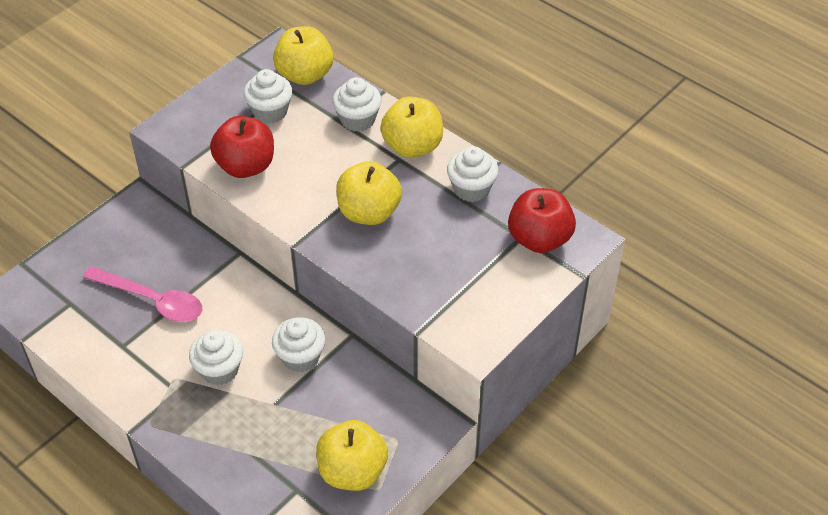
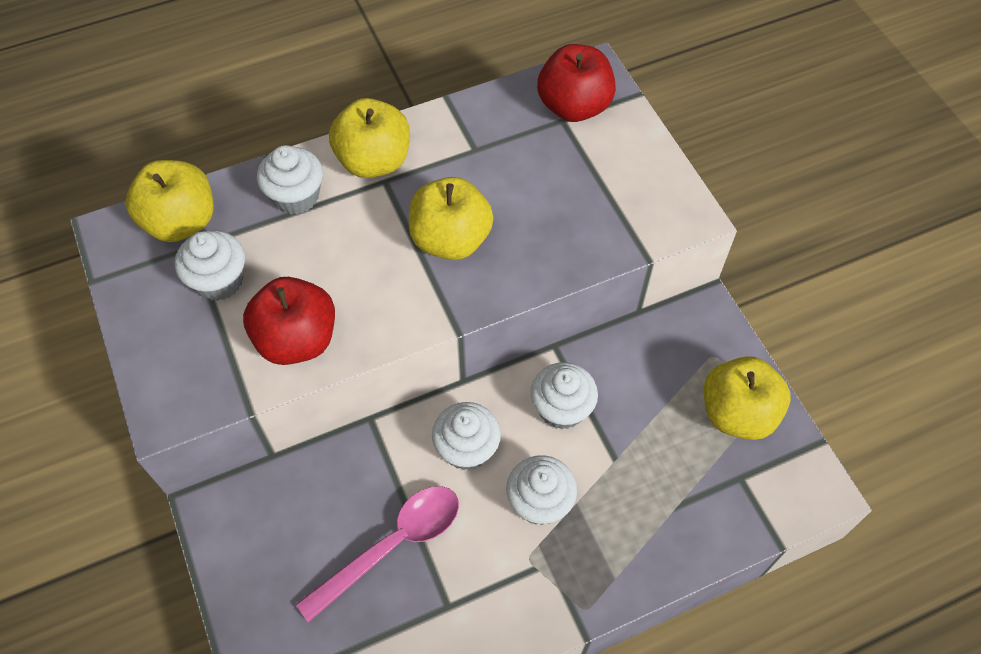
camera: 65 degrees left, 10 degrees up
white cupcake [447,146,499,202] -> white cupcake moved to [432,402,501,470]

